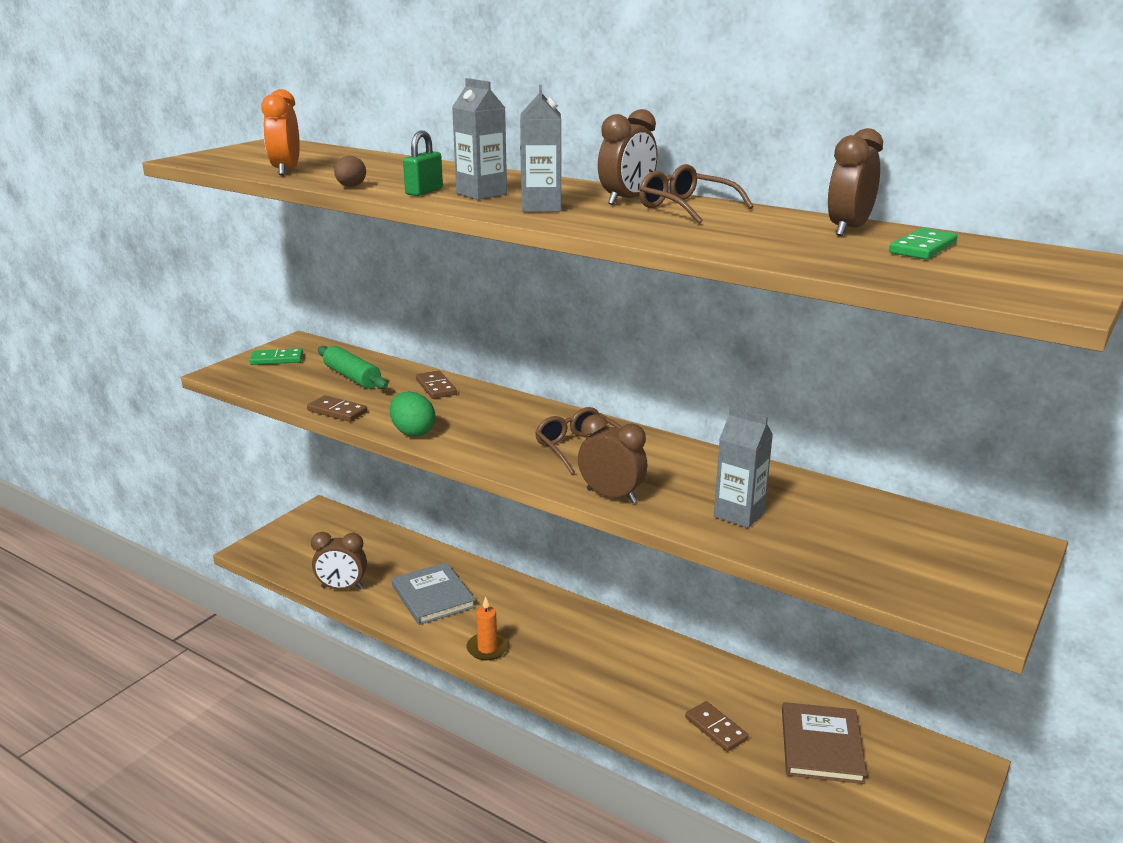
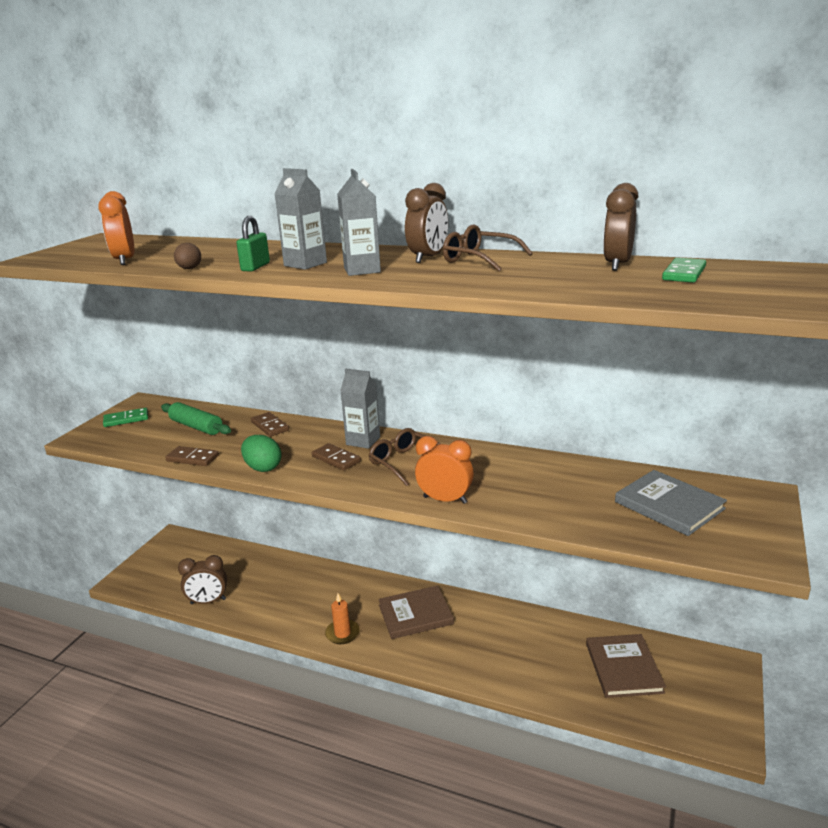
camera: 10 degrees left, 0 degrees up
grey book [392,562,476,625] -> grey book moved to [615,470,727,536]
brown clock [578,414,648,503] -> orange clock [415,436,474,504]
brown domino [685,701,749,752] -> brown domino moved to [312,443,361,470]
grey carton [714,407,773,528] -> grey carton moved to [340,368,380,449]
none -> brown book [378,585,454,639]

